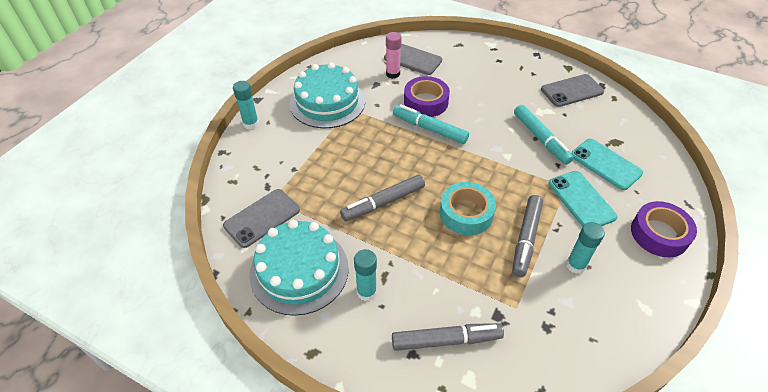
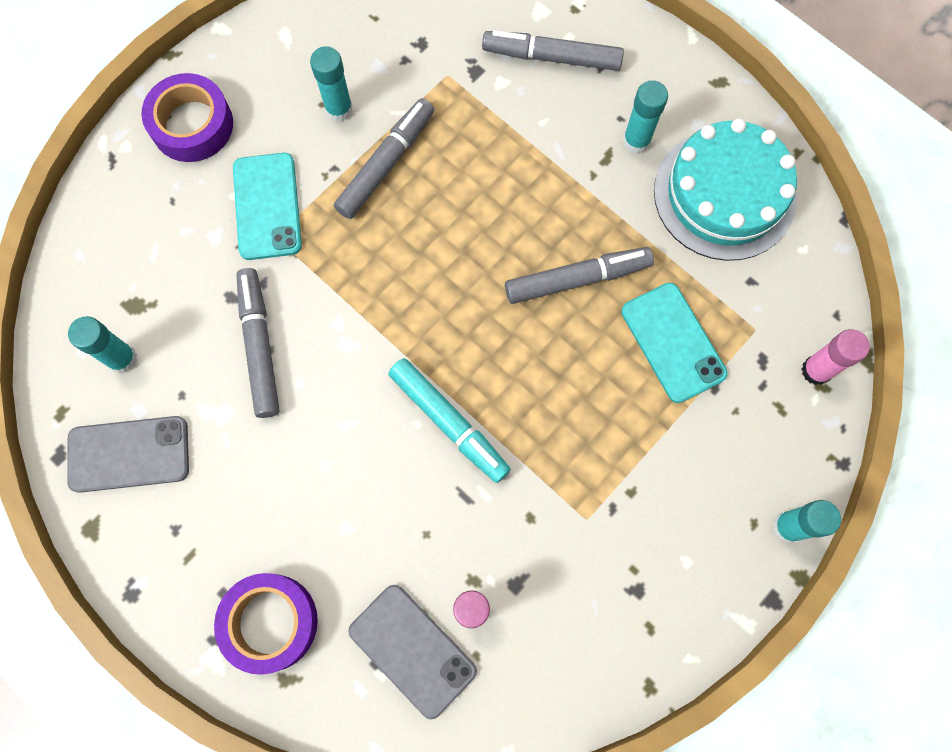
camera: 165 degrees left, 25 degrees up
grey phone [223,189,300,248] -> none
turquoise cake [289,62,365,128] -> none
purple tape [404,76,450,117] -> purple tape moved to [214,573,318,675]
turquoise tape [440,182,496,235] -> none
turquoise marker [514,105,574,165] -> grey marker [236,268,280,418]
turquoise phone [571,139,643,190] -> turquoise phone moved to [621,283,728,403]
none -> turquoise glue stick [68,316,137,374]
none -> pink glue stick [802,329,870,385]

